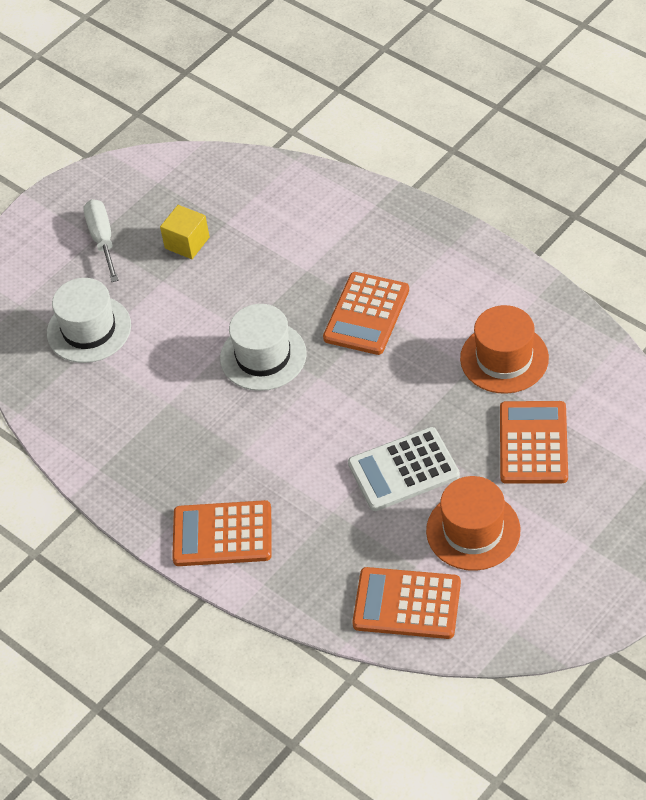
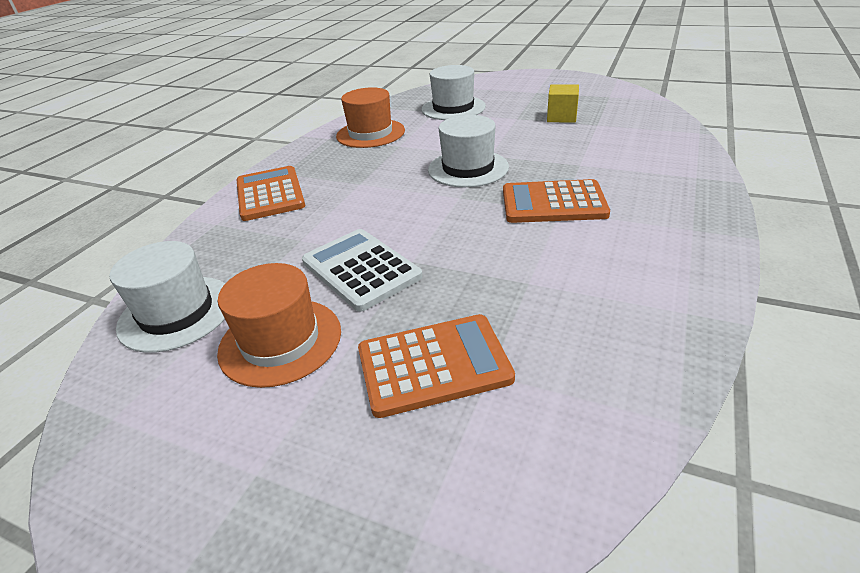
camera: 70 degrees right, 15 degrees down
white screwdriver [84,199,119,282] -> none
orange calculator [352,567,461,639] -> white hat [109,241,225,353]
orange hat [460,305,549,394] -> orange hat moved to [336,87,405,148]

